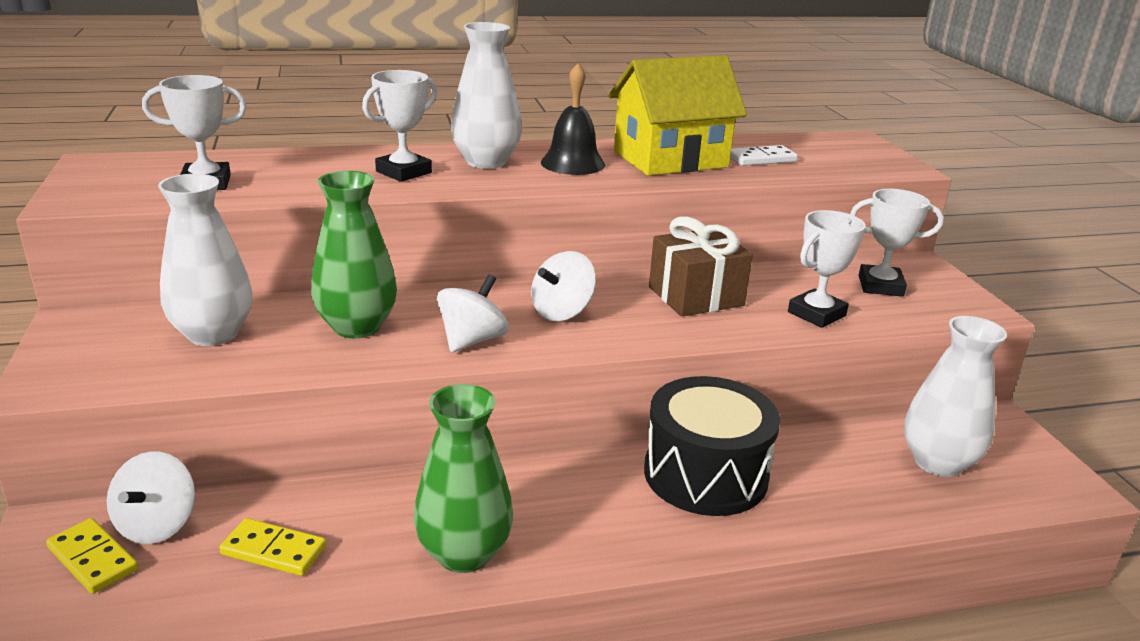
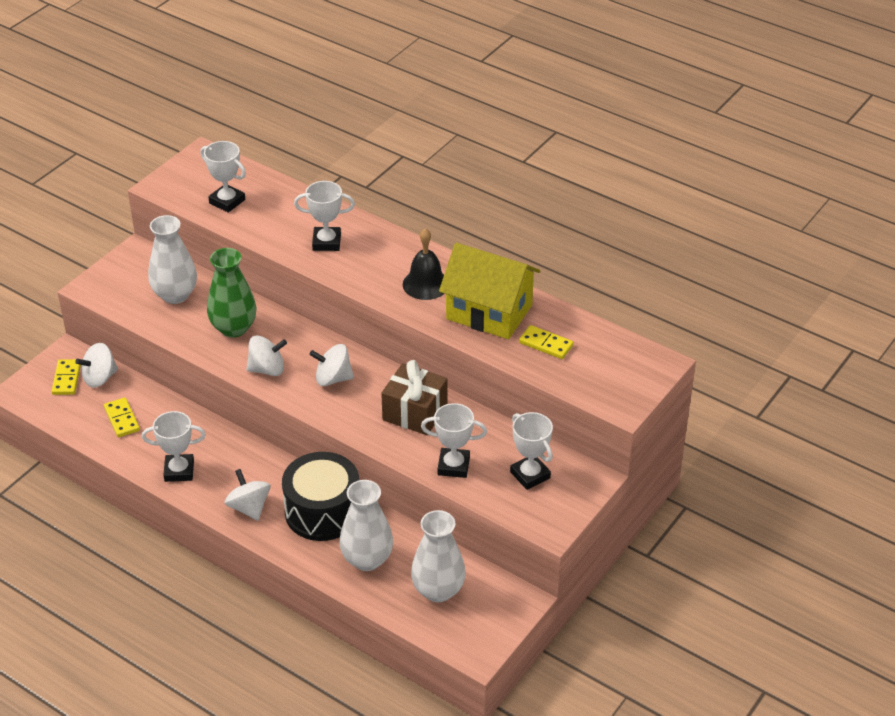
camera: 50 degrees right, 15 degrees up
green vase [414,384,513,573] -> white trophy [142,411,206,482]
white vase [451,22,522,169] -> white vase moved to [339,480,393,571]
white domino [730,145,798,166] -> yellow domino [519,325,574,359]
none -> white spinning top [224,469,270,521]

